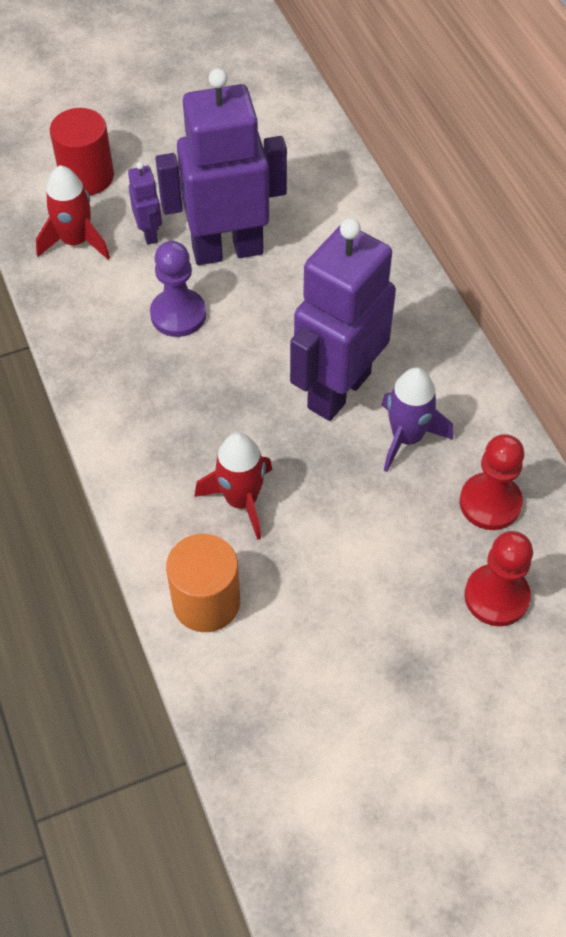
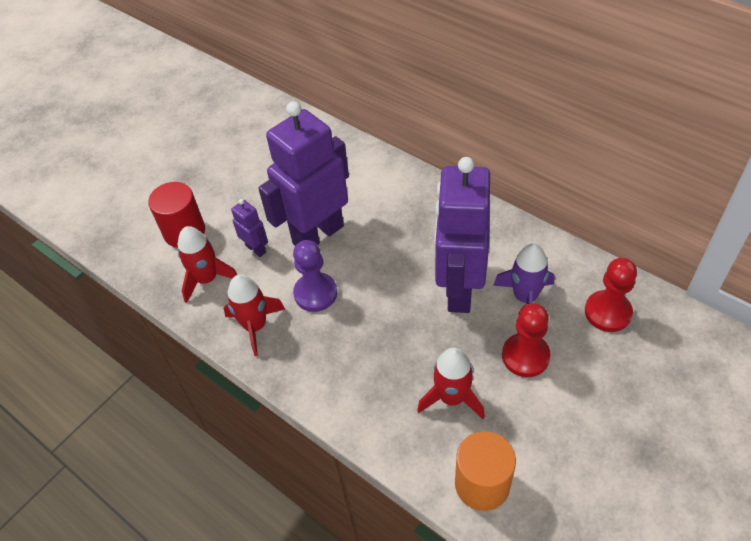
camera: 25 degrees left, 5 degrees down
red pawn [464,531,533,626] -> red pawn moved to [502,303,551,377]
none -> red rocket [223,274,285,356]

